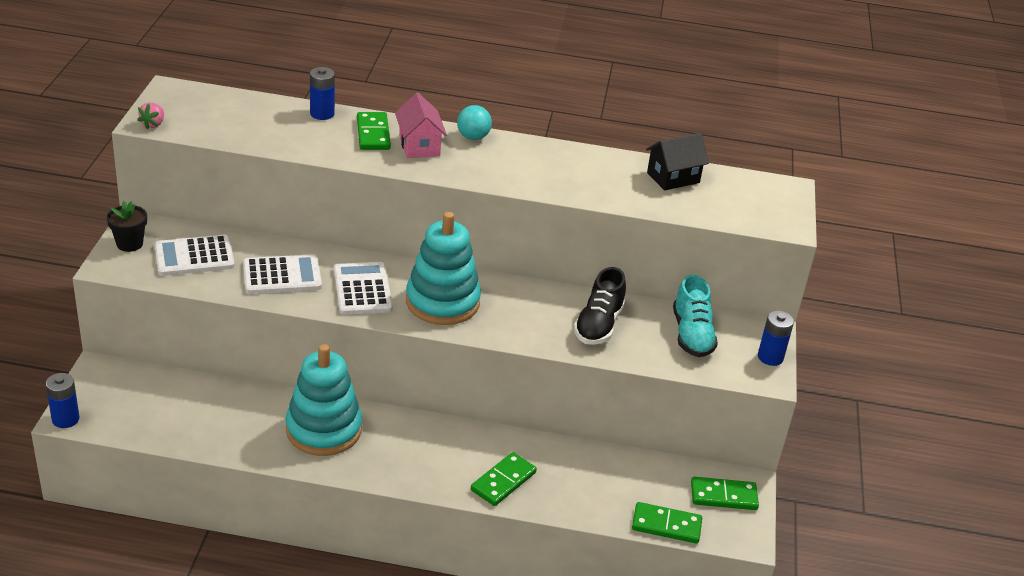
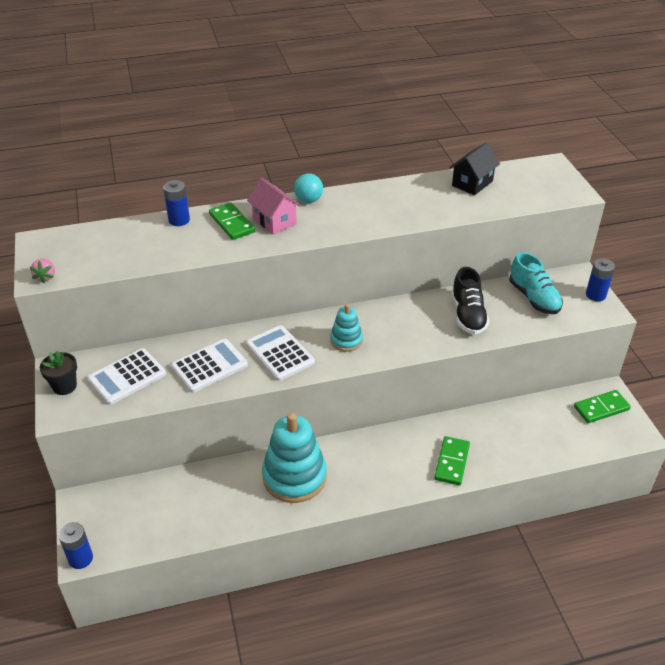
camera: 20 degrees left, 5 degrees up
turquoise stacking toy [406,212,481,325] -> turquoise stacking toy [330,304,363,352], size x0.52
green domino [632,502,702,544] -> none

